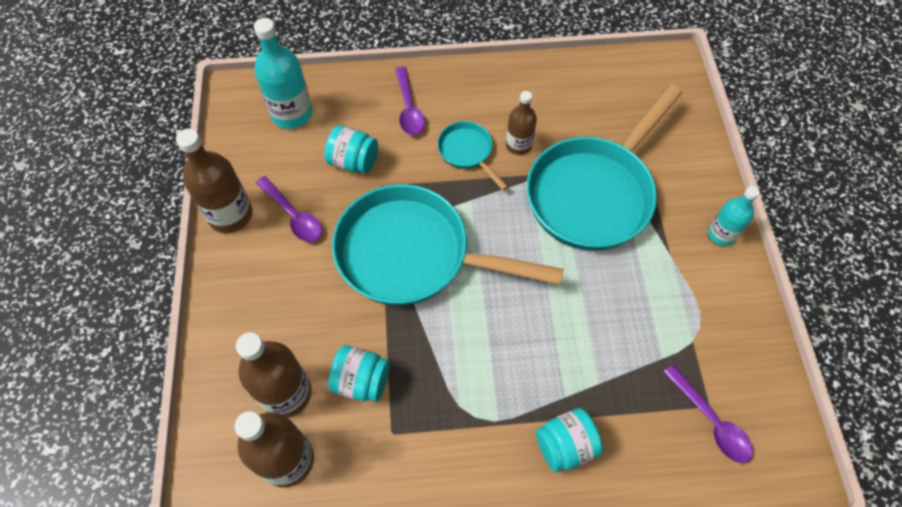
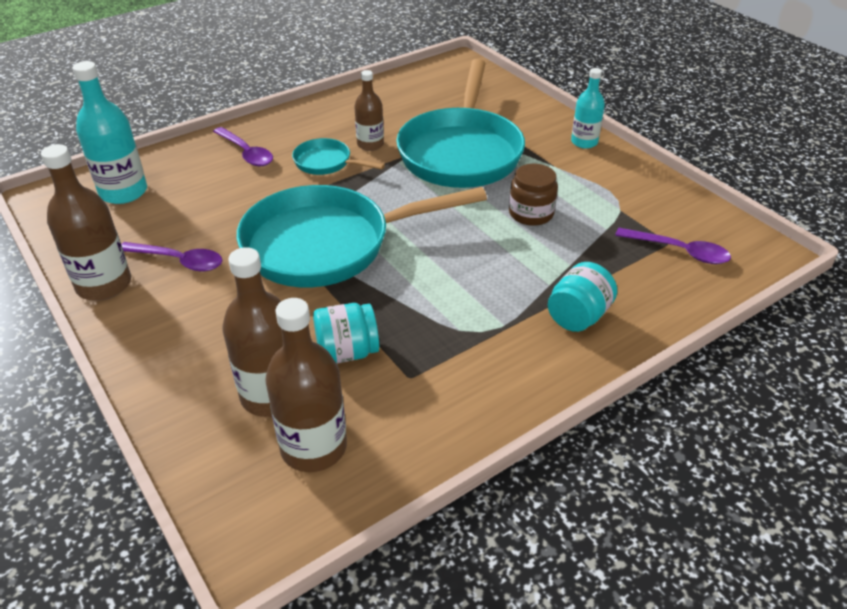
camera: 30 degrees left, 20 degrees down
turquoise jar [324,125,378,174] -> none
none -> brown jar [509,164,558,226]

